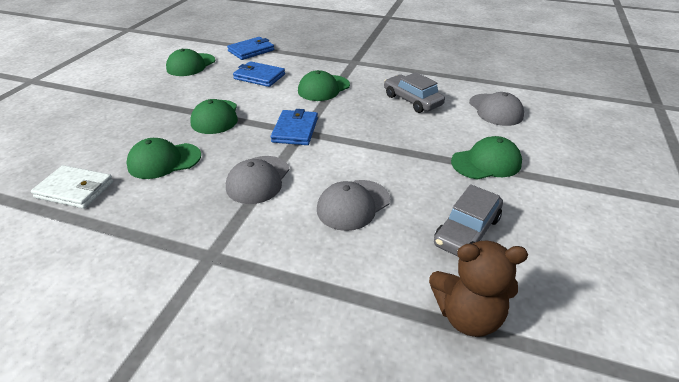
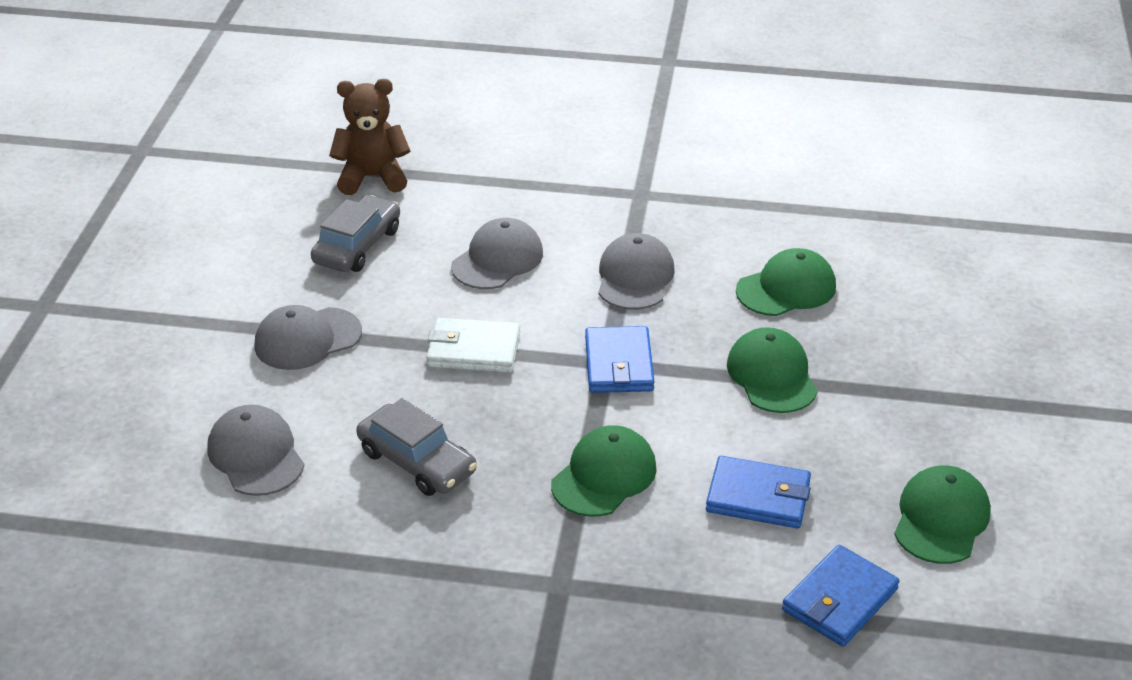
camera: 170 degrees right, 0 degrees up
white wallet [31,165,113,209] -> white wallet moved to [426,318,520,373]
green cap [451,136,522,180] -> grey cap [255,305,362,370]

